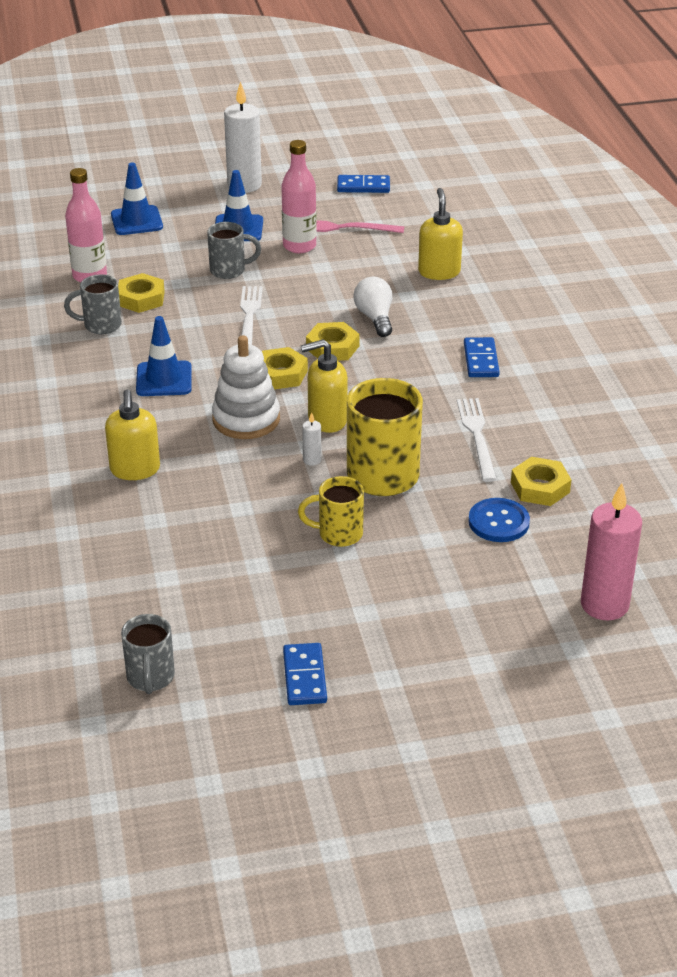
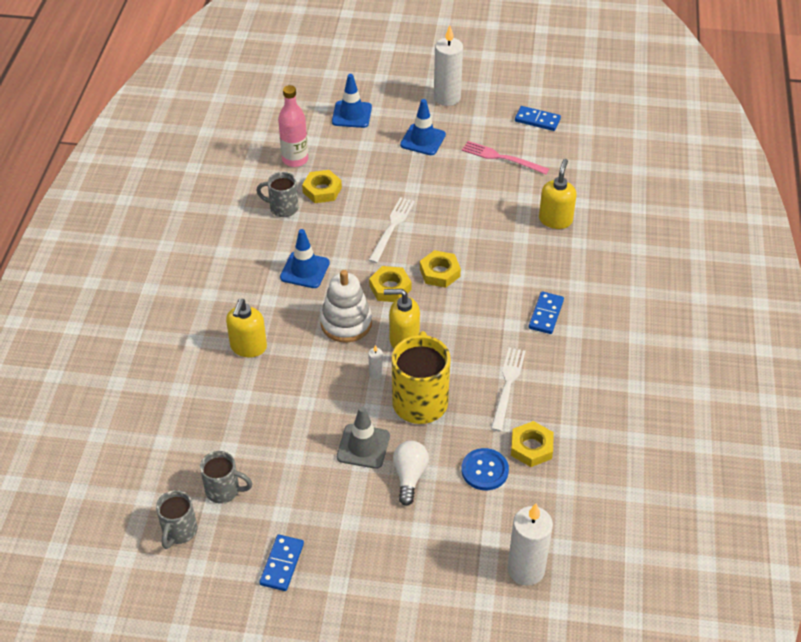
camera: 20 degrees right, 10 degrees up
grey mug [207,222,261,279] -> grey mug moved to [200,451,252,504]
pink bottle [281,140,317,253] -> none
yellow mug [298,476,364,547] -> grey traffic cone [337,406,390,469]
white light bulb [353,277,392,337] -> white light bulb moved to [393,441,429,506]
pink candle [581,483,642,621] -> white candle [507,504,553,586]

